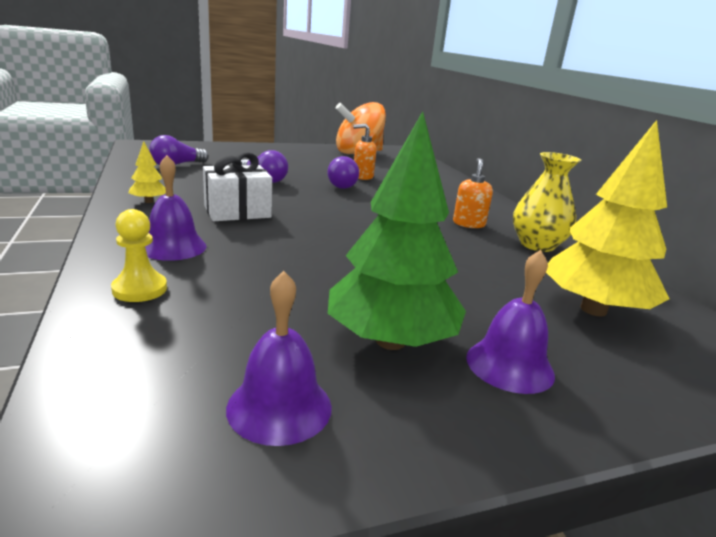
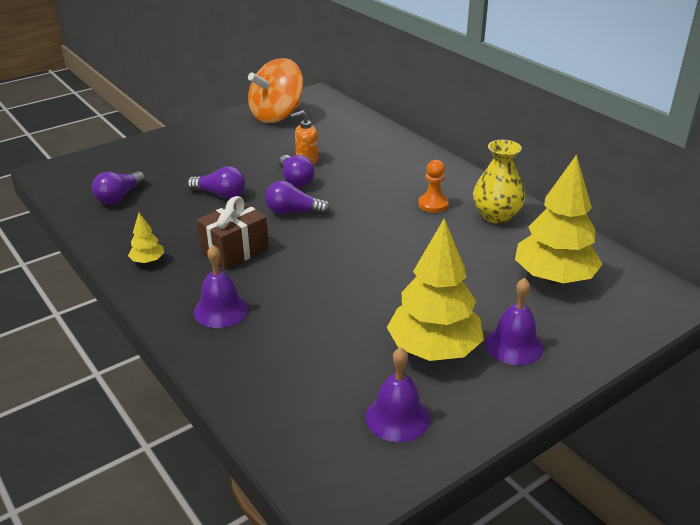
camera: 15 degrees left, 10 degrees up
yellow pawn [111,209,167,302] -> none
white gift [203,152,272,221] -> brown gift [196,196,269,270]
green tree [328,111,466,350] -> yellow tree [387,218,484,361]
orange soap dispenser [453,158,493,228] -> orange pawn [418,160,449,213]
none -> purple light bulb [265,181,331,215]

